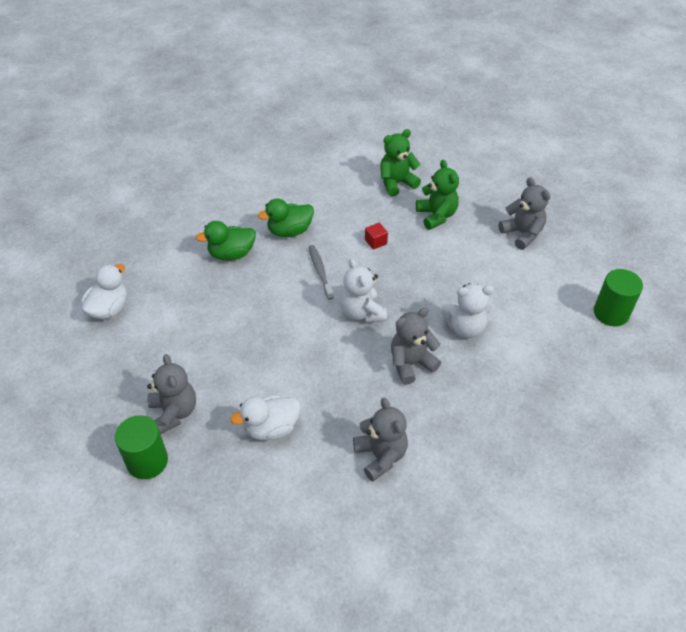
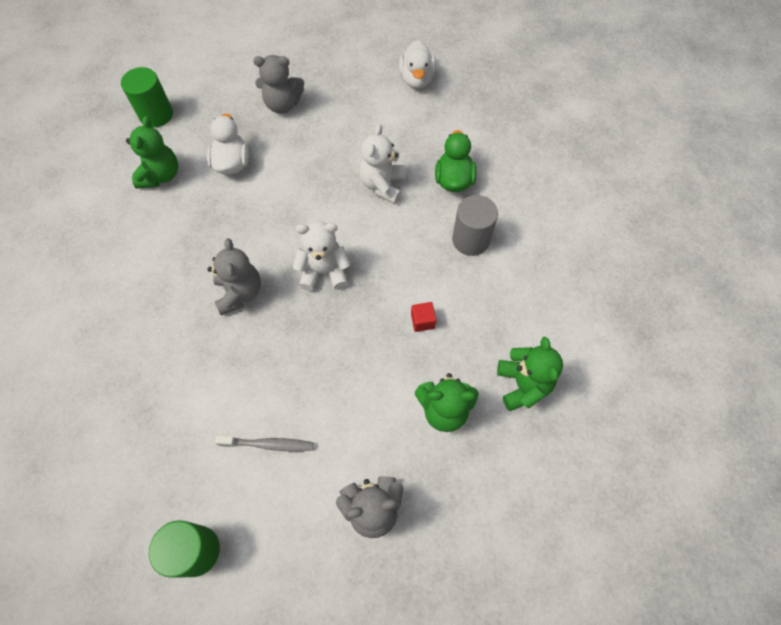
camera: 110 degrees right, 15 degrees up
white duck [81,264,127,320] -> white duck turned 45 degrees clockwise [399,40,436,89]
green cylinder [115,415,168,479] -> green cylinder moved to [121,67,173,127]
green duck [258,198,314,237] -> grey cylinder [452,195,498,256]
grey toothbrush [309,245,334,300] -> grey toothbrush moved to [215,436,314,452]
grey teddy bear [353,398,408,481] -> none
white teddy bear [441,283,494,338] -> white teddy bear moved to [359,124,406,204]
none -> green teddy bear [126,116,178,189]

